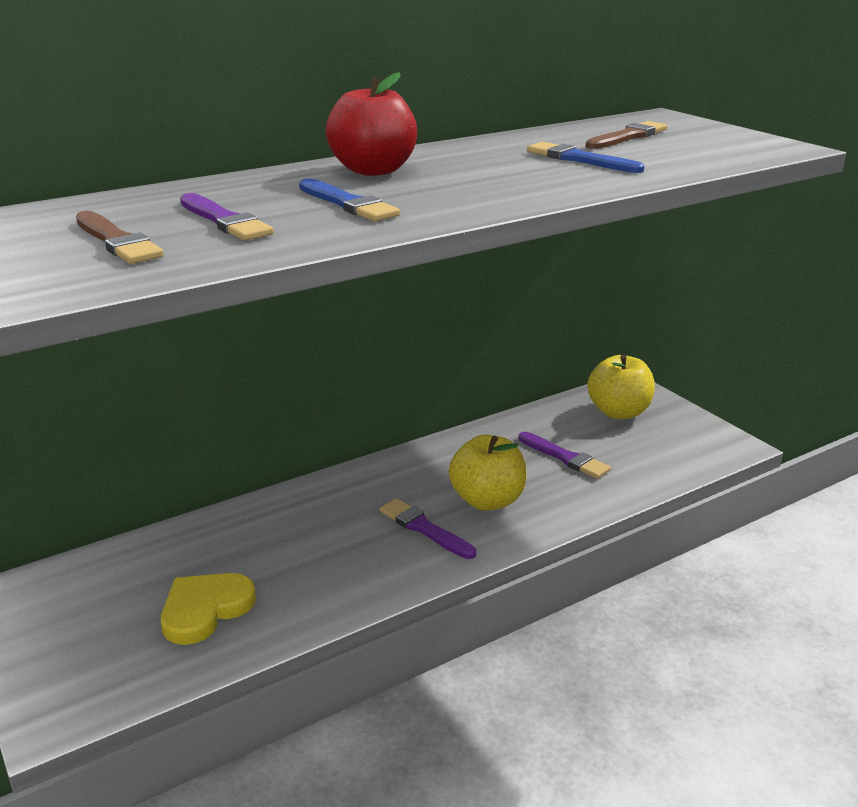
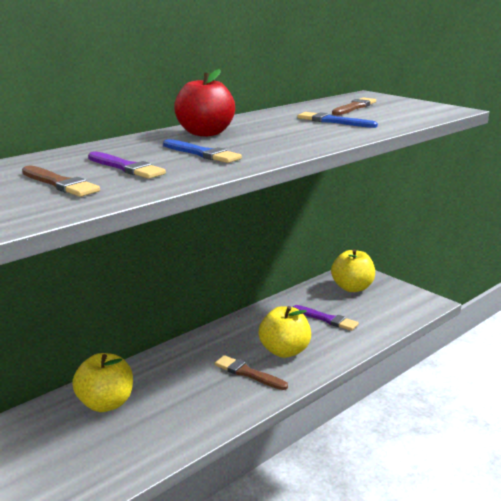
camera: 10 degrees left, 5 degrees down
yellow heart [161,573,256,645] -> none
purple brush [380,498,476,559] -> brown brush [215,355,288,390]
none -> yellow apple [72,353,133,412]

